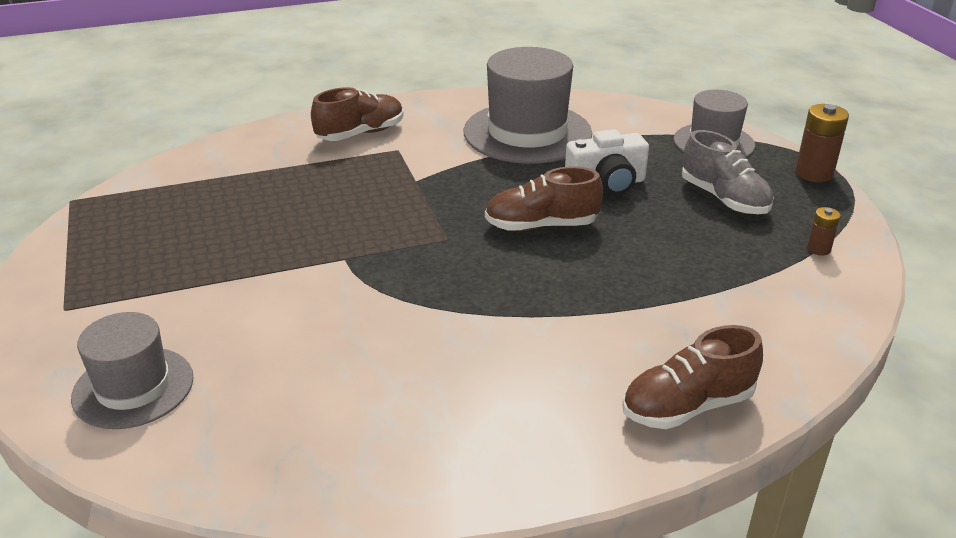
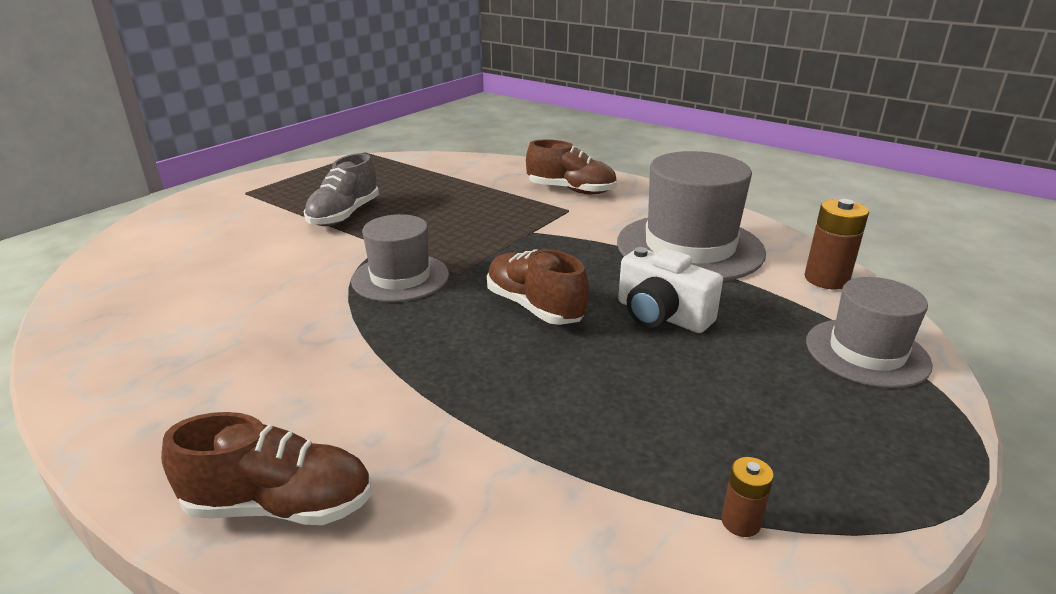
camera: 55 degrees right, 5 degrees down
grey hat [71,312,193,429] -> grey hat moved to [351,214,449,302]
brown shoe [622,325,763,429] -> brown shoe turned 150 degrees clockwise [161,412,372,525]
grey shoe [682,130,774,214] -> grey shoe moved to [304,153,379,226]
brown battery [795,104,849,183] -> brown battery moved to [805,199,869,289]

